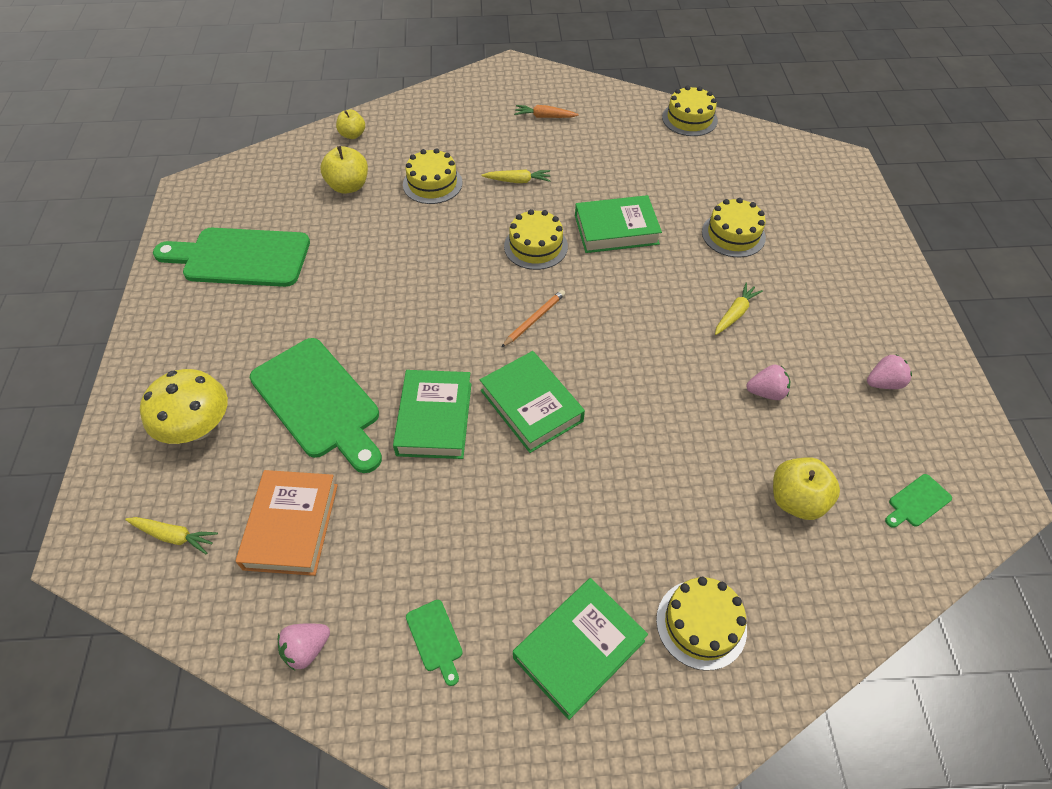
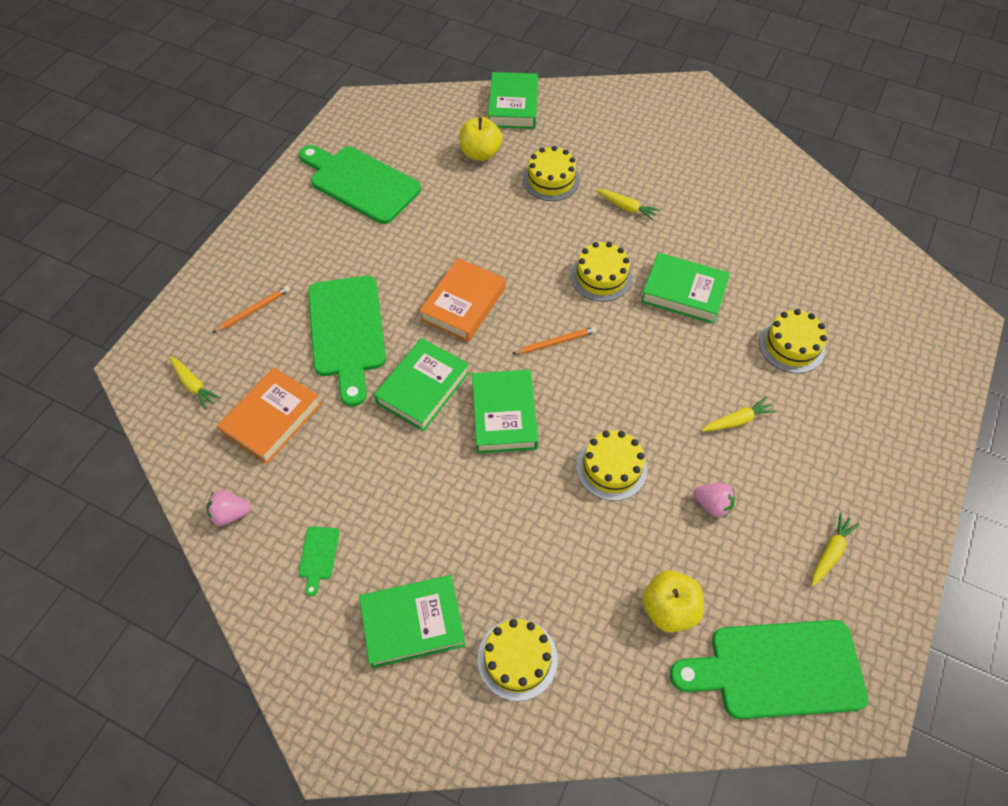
camera: 30 degrees right, 5 degrees up
yellow mushroom [140,369,228,444] -> orange pencil [212,286,290,333]
yellow apple [336,110,365,139] -> green book [488,72,538,129]
orange carrot [514,105,579,118] -> none
yellow cake [662,86,718,136] -> yellow cake moved to [576,430,647,501]
pink strawberry [867,355,912,389] -> yellow carrot [812,512,860,586]
green cutting board [885,474,952,528] -> green cutting board [670,620,868,719], size x2.49
none -> orange book [419,258,505,342]

